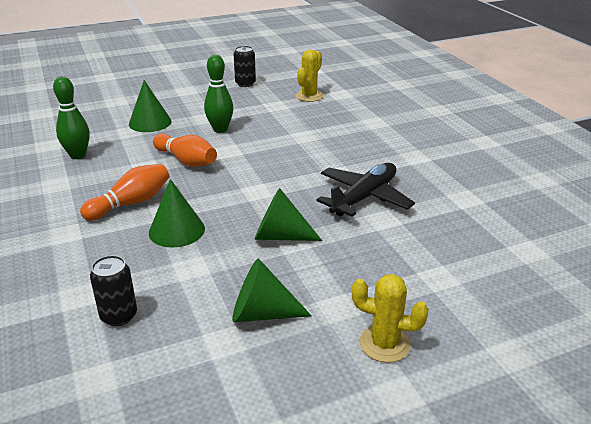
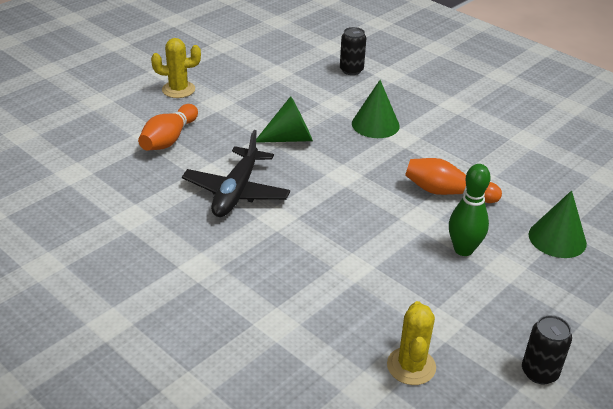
camera: 155 degrees right, 5 degrees up
green bowling pin [53,76,90,159] -> none
orange bowling pin [80,164,169,221] -> orange bowling pin moved to [138,104,198,151]
green cone [232,259,312,322] -> none

